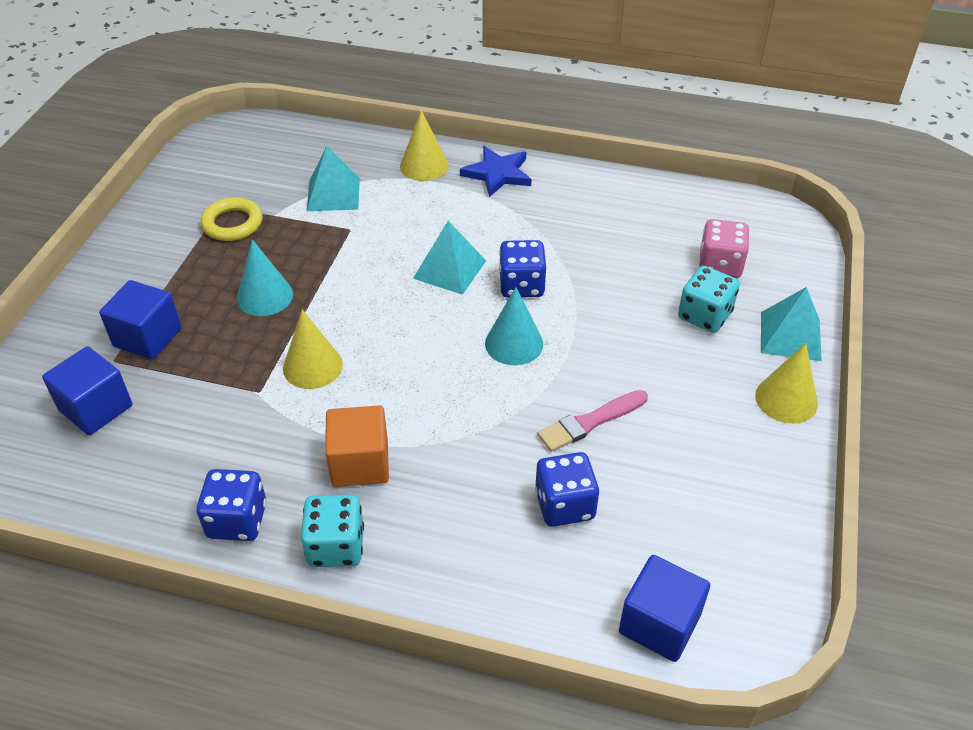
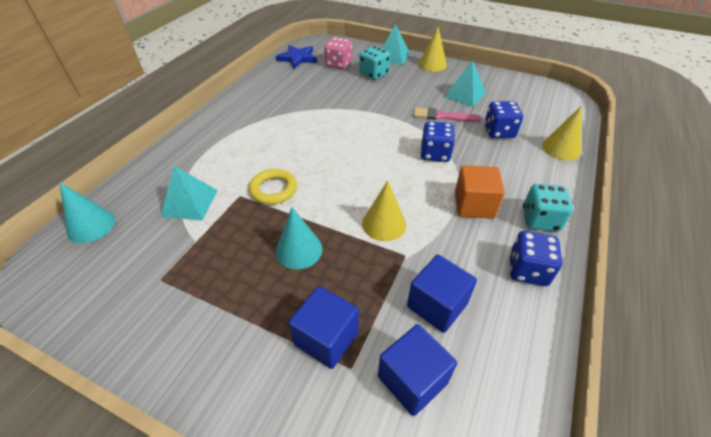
camera: 80 degrees left, 0 degrees up
yellow ring [201,197,262,241] -> yellow ring moved to [249,169,297,205]
yellow cone [400,110,449,181] -> yellow cone moved to [542,106,582,160]
turquoise pyramid [413,221,486,295] -> turquoise pyramid moved to [444,60,486,107]
blue star [460,146,531,197] -> blue star moved to [276,45,317,69]
turquoise cone [485,287,543,365] -> turquoise cone moved to [59,182,115,243]
blue dice [499,240,546,298] -> blue dice moved to [421,121,455,162]
pink brush [537,390,648,452] -> pink brush turned 120 degrees clockwise [414,108,481,122]
blue cube [619,555,710,662] -> blue cube moved to [407,255,477,333]

